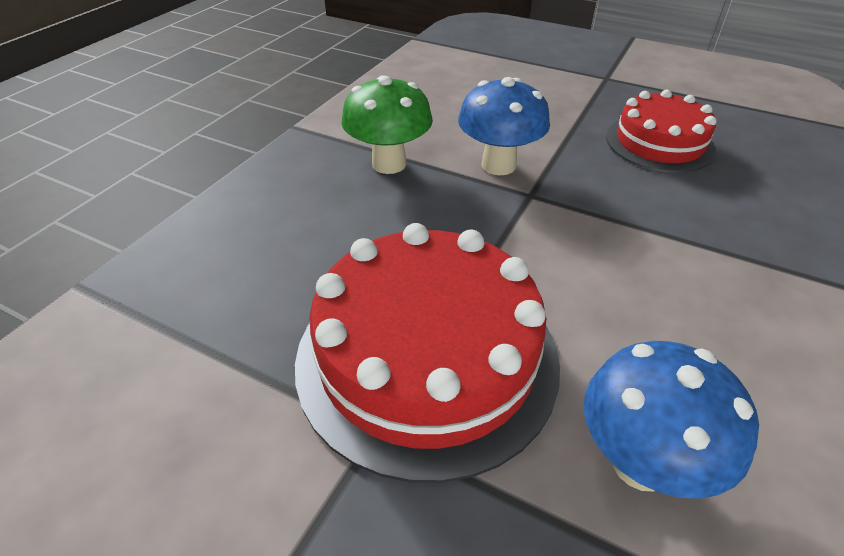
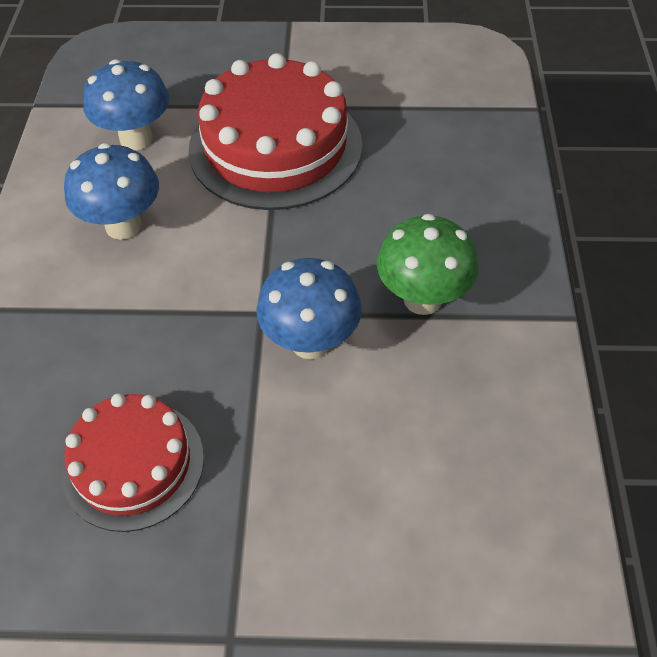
camera: 155 degrees right, 10 degrees up
none -> blue mushroom [64,143,159,240]

